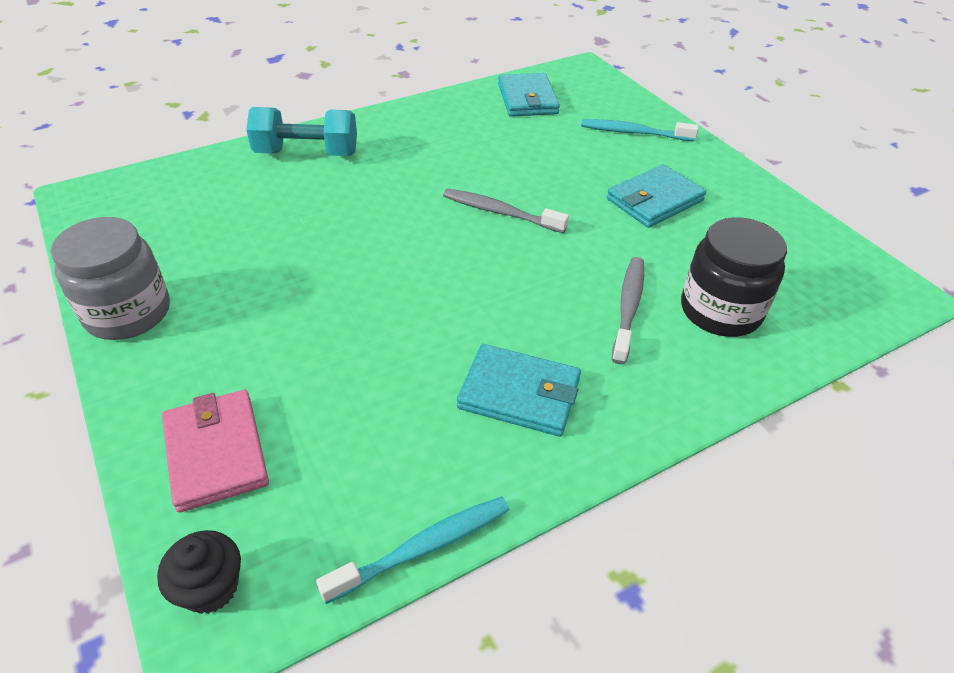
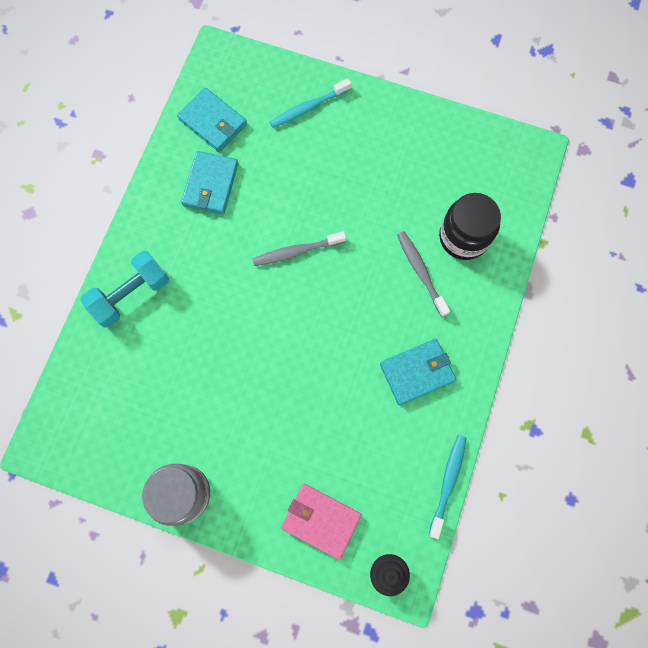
camera: 40 degrees left, 30 degrees up
turquoise wallet [607,164,706,228] -> turquoise wallet moved to [181,151,238,214]

